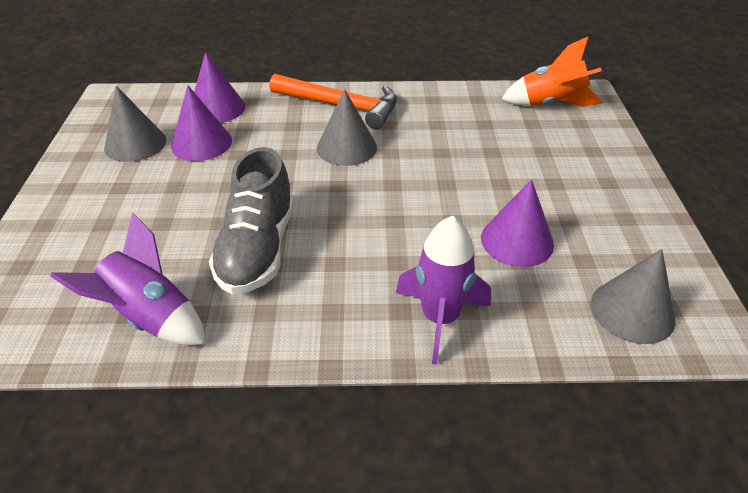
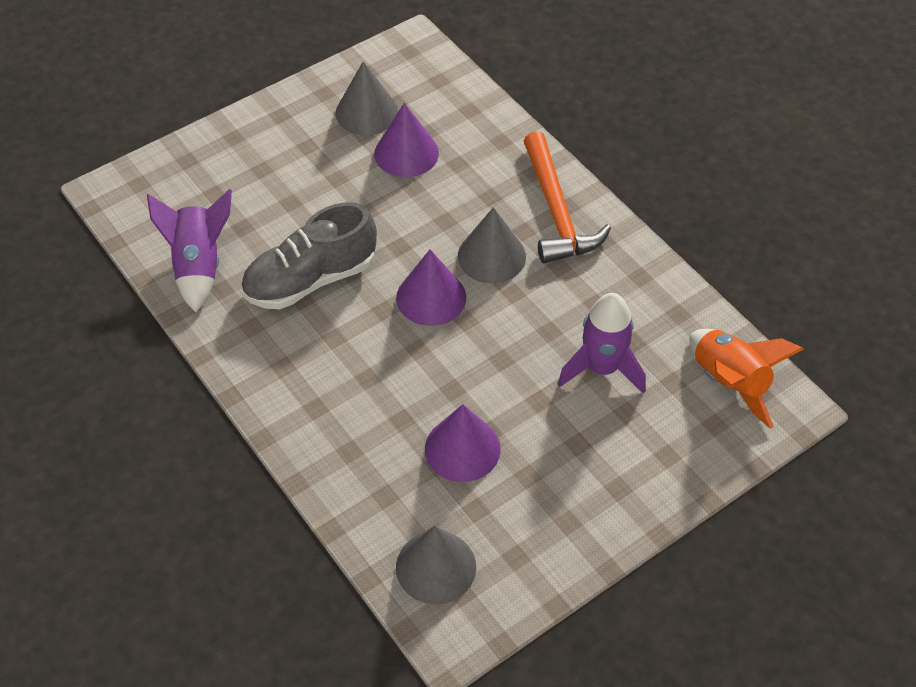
camera: 55 degrees right, 10 degrees up
purple cone [194,52,245,123] -> purple cone moved to [396,249,466,326]
purple rocket [396,216,491,365] -> purple rocket moved to [558,293,646,394]

